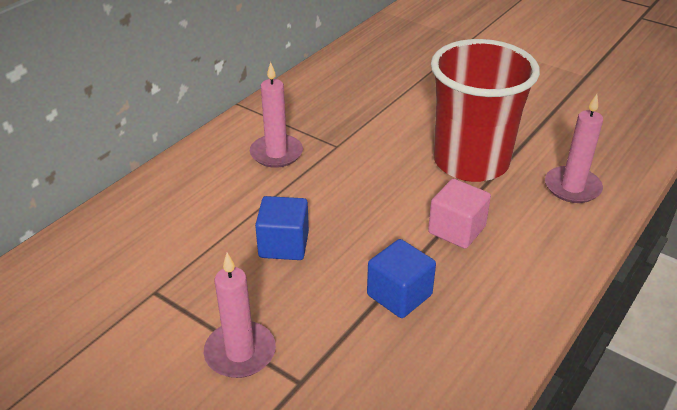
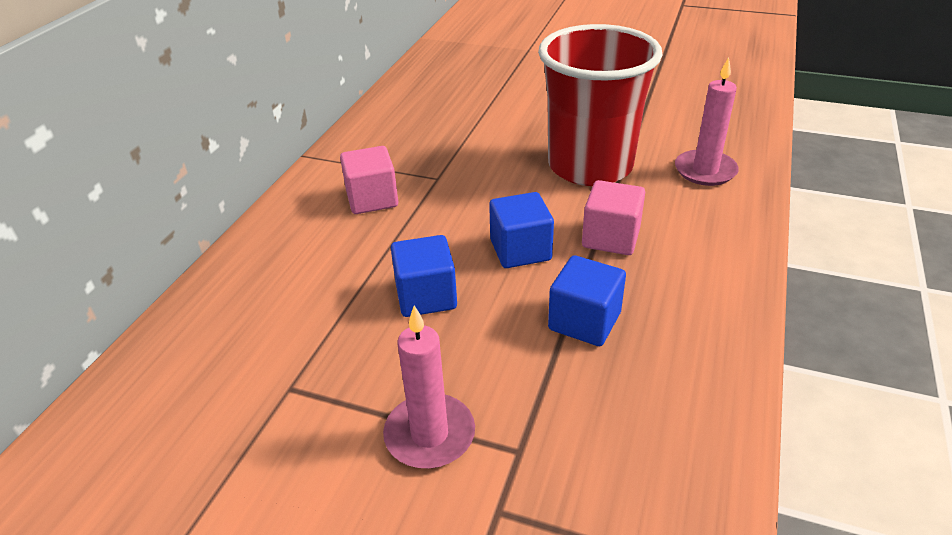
camera: 15 degrees left, 0 degrees up
pink candle [250,62,303,168] -> pink cube [340,146,398,214]
none -> blue cube [489,192,554,268]

